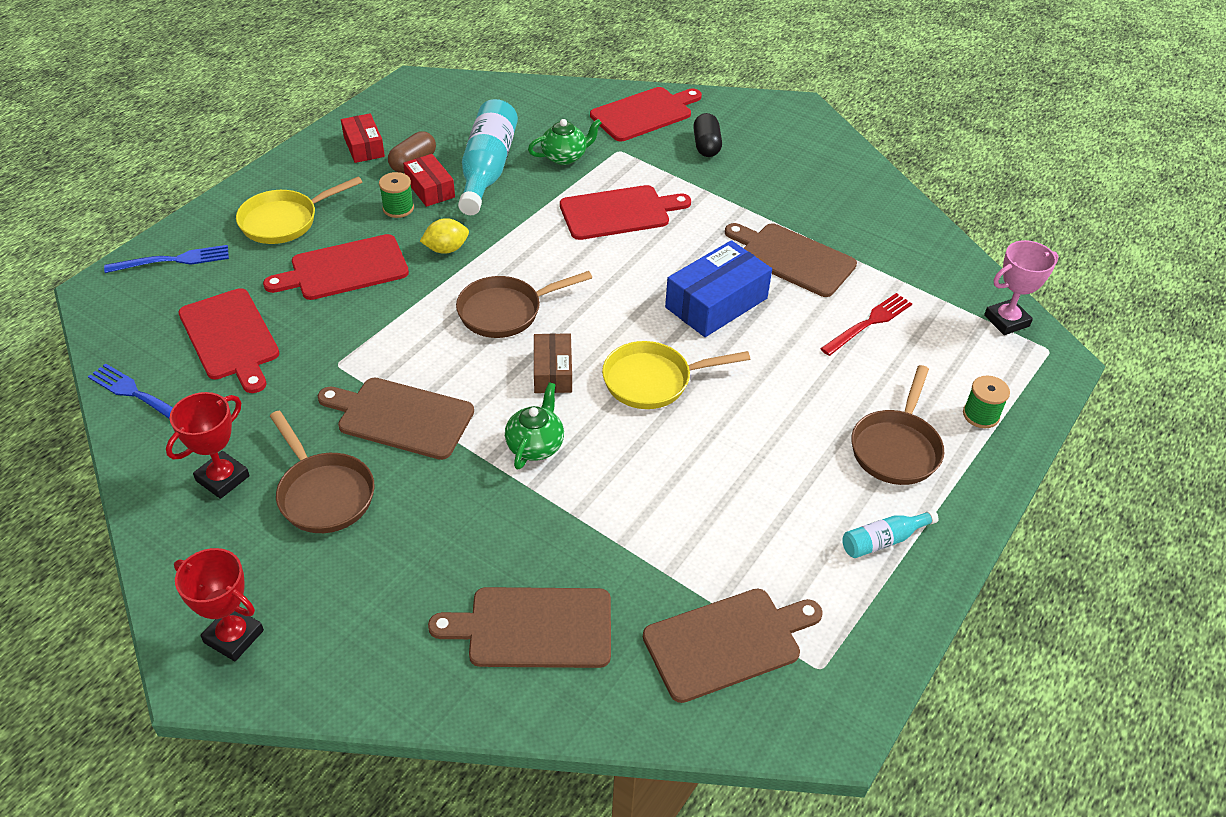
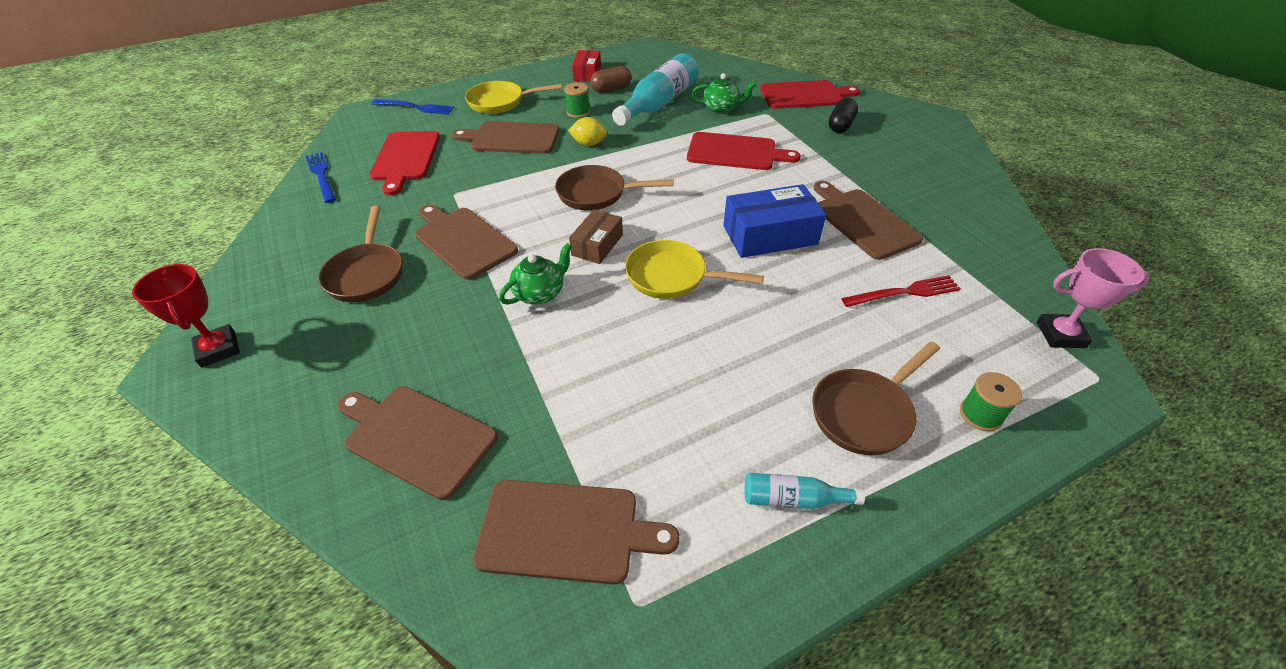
camera: 30 degrees right, 0 degrees up
red trophy [166,392,250,499] -> none
red cutting board [263,234,409,300] -> brown cutting board [452,121,560,154]
red box [403,154,455,207] -> none

